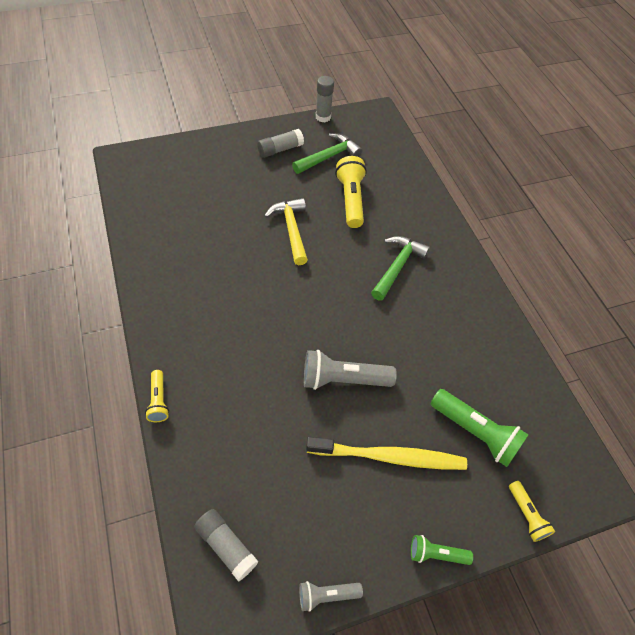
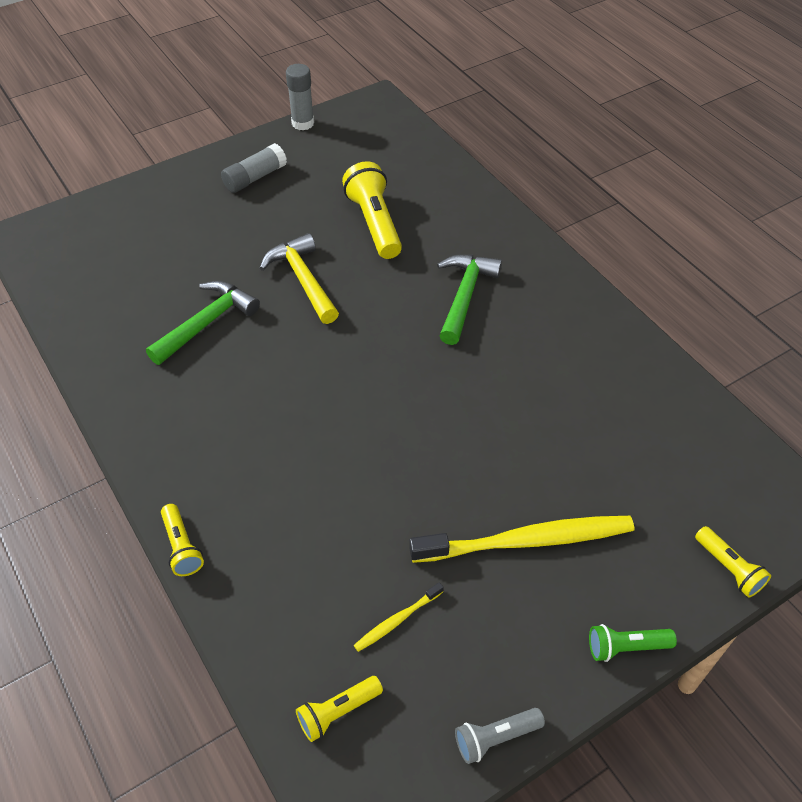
camera: 10 degrees left, 5 degrees down
grey glue stick [194,509,258,581] -> yellow flashlight [296,676,383,742]
green hammer [292,133,363,174] -> green hammer moved to [146,280,260,365]
grey flashlight [304,350,397,390] -> none
green flashlight [431,389,529,467] -> none
none -> yellow toothbrush [354,582,444,652]

